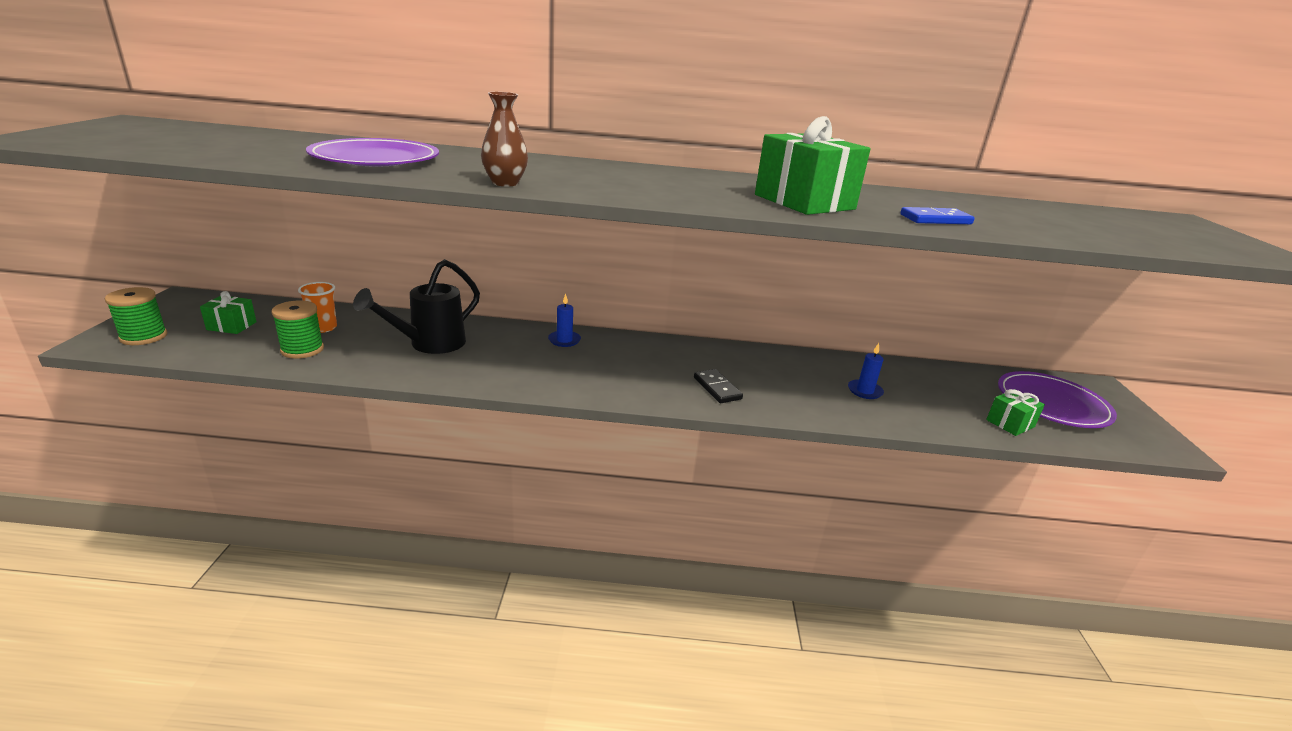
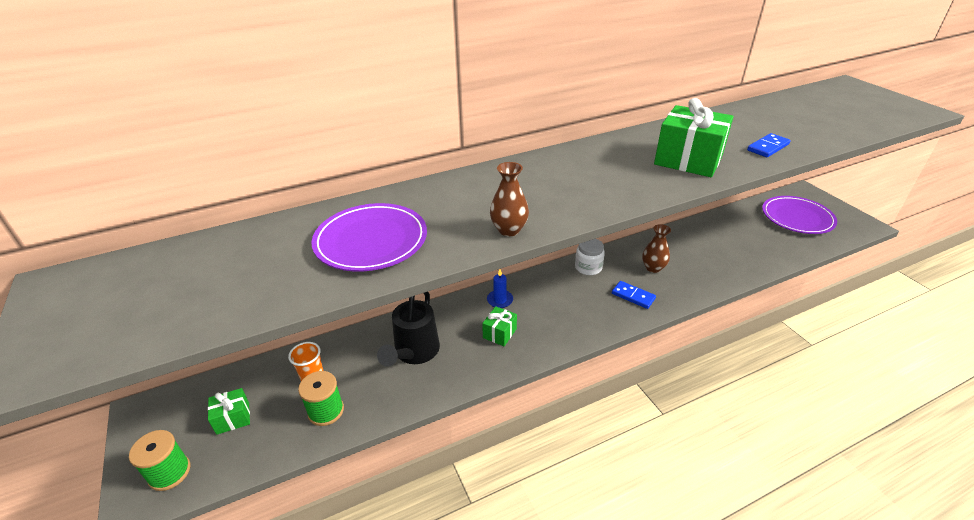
camera: 25 degrees left, 10 degrees up
black domino [694,369,743,403] -> blue domino [612,281,656,309]
blue candle [848,343,884,399] -> none
green gift [986,389,1045,436] -> green gift moved to [482,306,517,346]
none -> white jar [575,239,605,275]
none -> brown vase [642,224,671,273]

